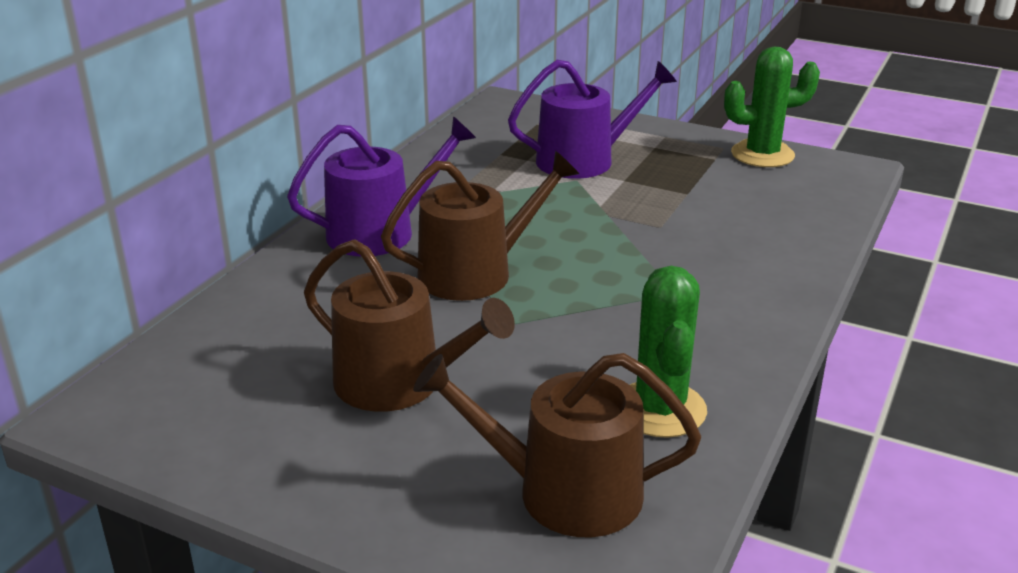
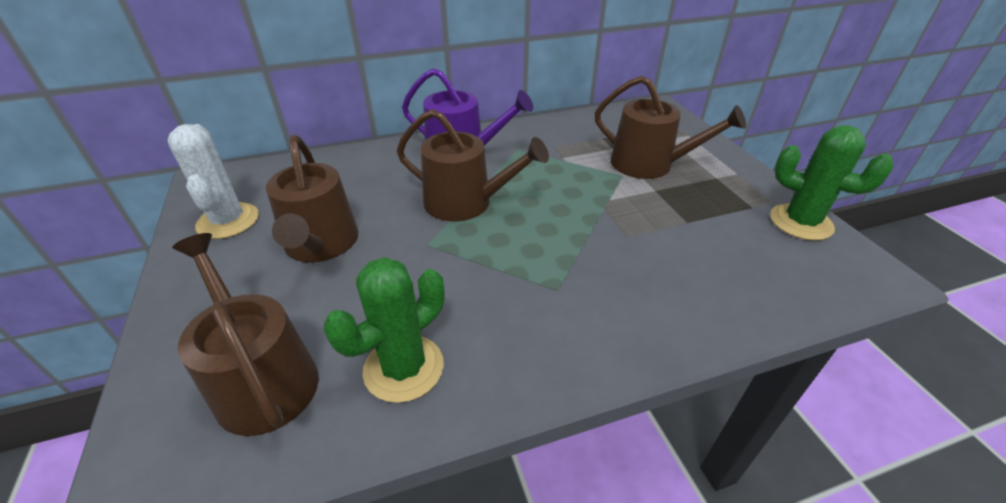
camera: 45 degrees right, 10 degrees up
purple watering can [508,60,677,179] -> brown watering can [595,76,746,179]
none -> white cactus [168,124,259,239]

